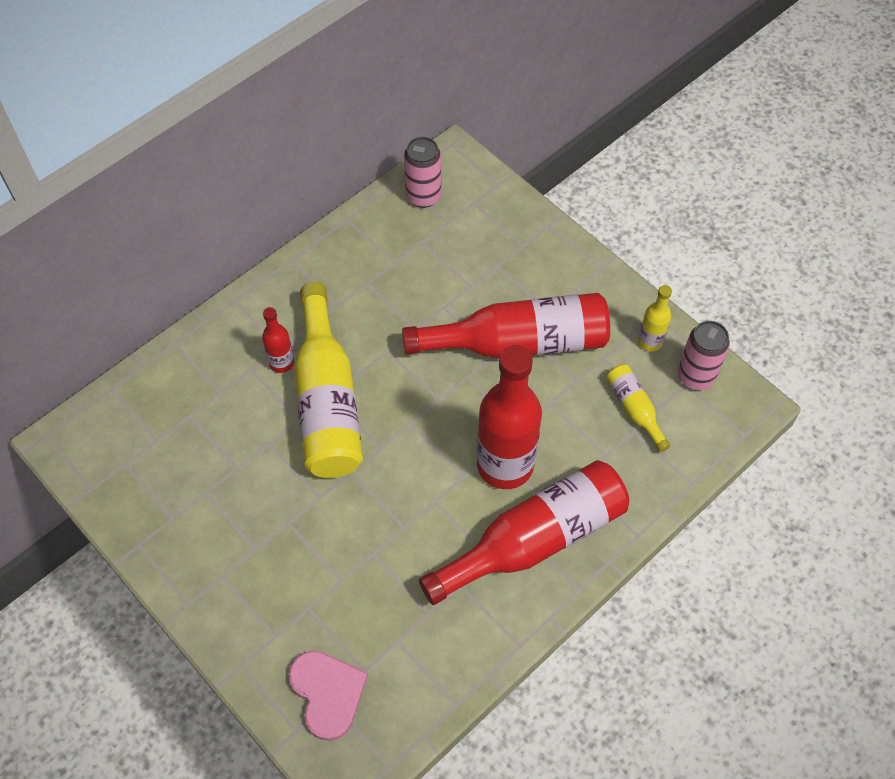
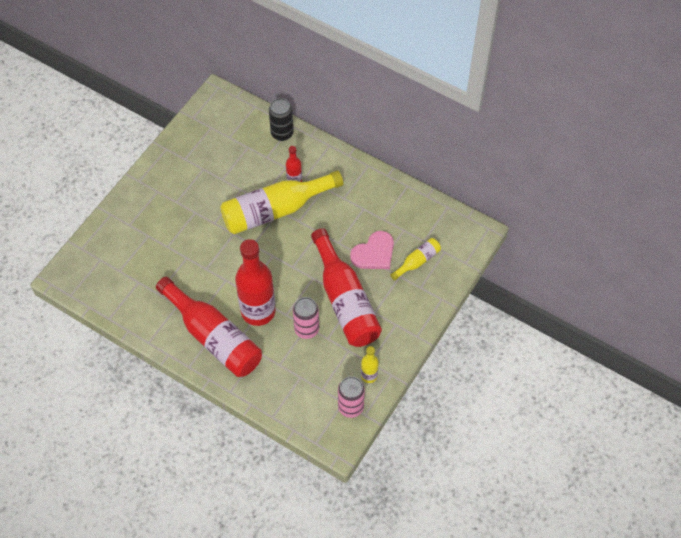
camera: 75 degrees right, 0 degrees up
pink heart [289,650,368,741] -> pink heart moved to [350,231,394,269]
pink can [404,137,442,208] -> pink can moved to [293,297,319,339]
yellow bottle [606,364,670,452] -> yellow bottle moved to [390,238,441,281]
none -> black can [269,98,293,141]

